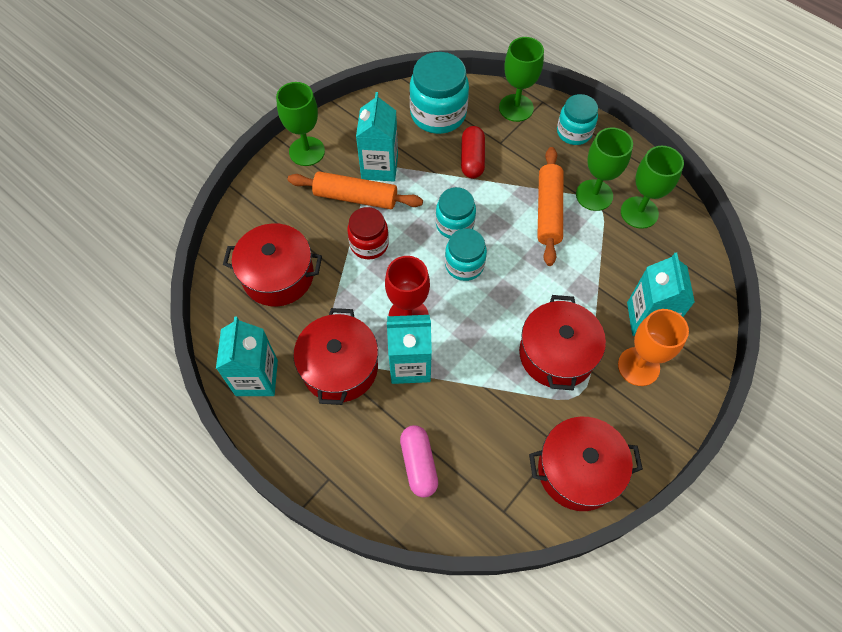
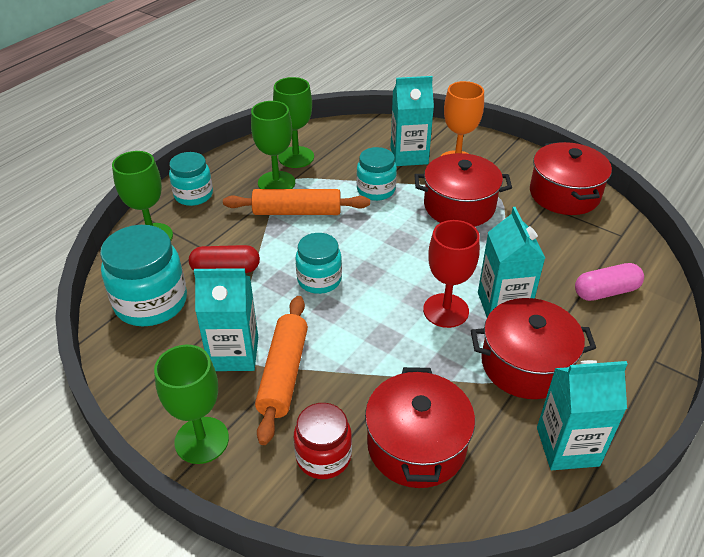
camera: 95 degrees left, 20 degrees down
red jar [347,207,389,260] -> red jar moved to [294,403,352,479]
turquoise jar [445,228,487,281] -> turquoise jar moved to [356,147,397,201]

